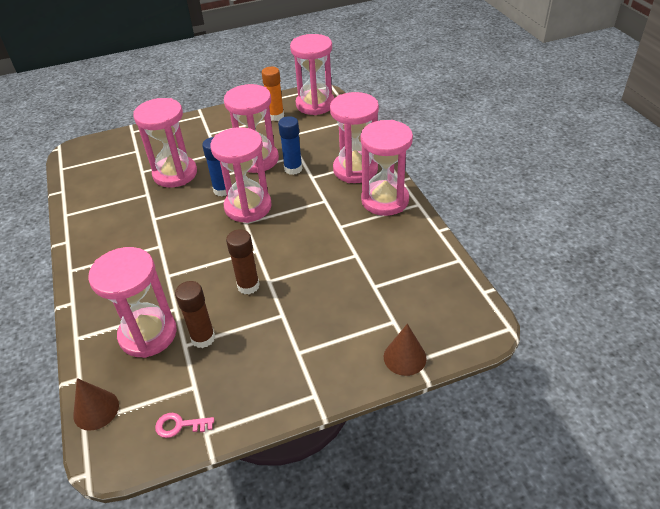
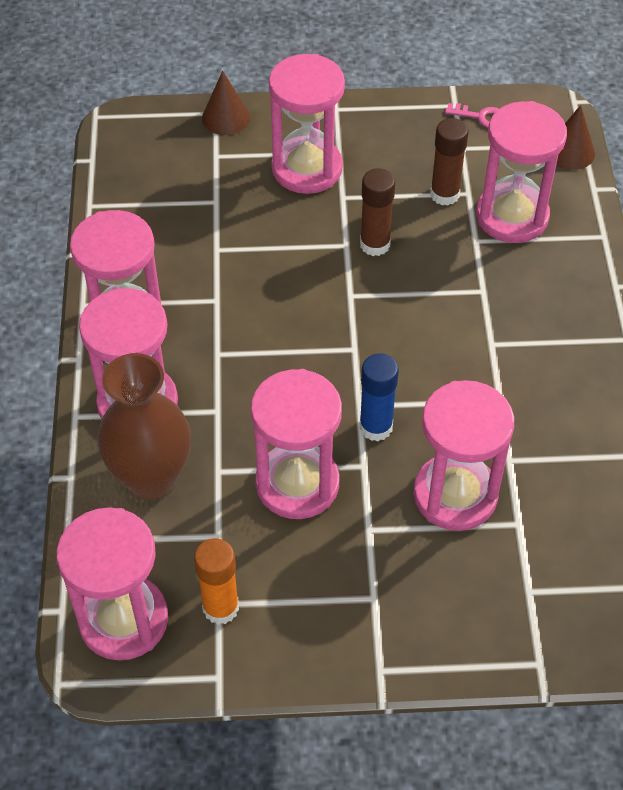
camera: 165 degrees left, 10 degrees up
pink hourglass [210,127,272,223] -> pink hourglass moved to [269,54,345,194]
blue glue stick [278,116,303,175] -> none
none -> brown vase [97,353,191,499]

